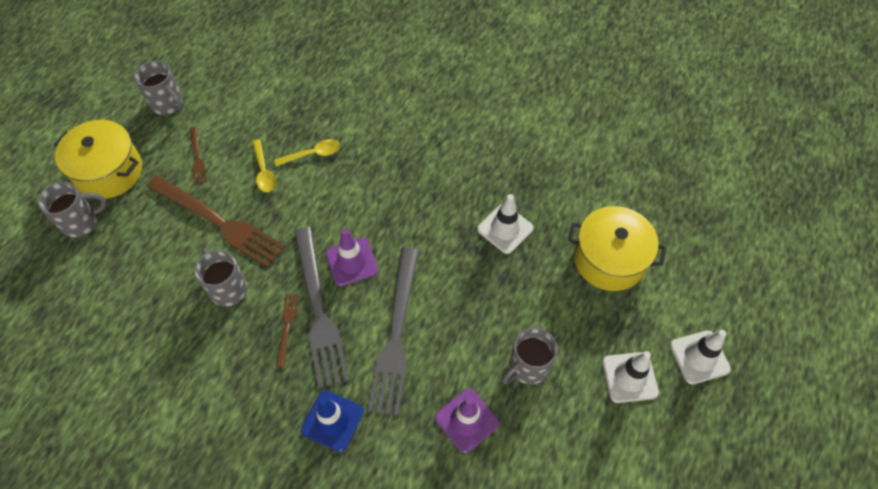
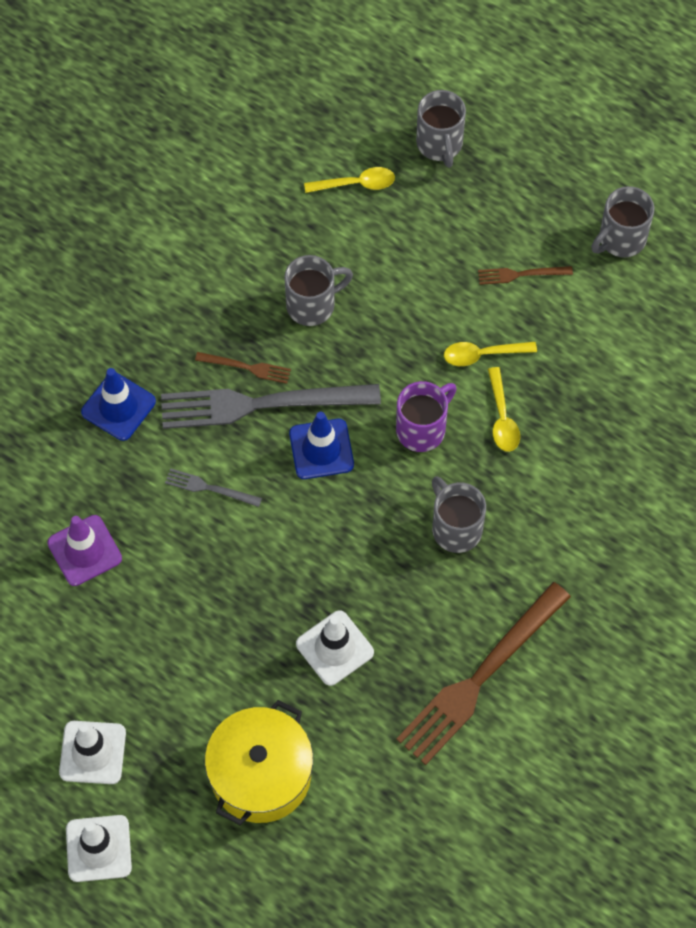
camera: 100 degrees right, 5 degrees up
yellow pot [54,120,142,199] -> none
brown fork [147,175,286,268] -> brown fork moved to [396,582,571,765]
purple traffic cone [326,229,378,286] -> blue traffic cone [289,412,354,479]
grey fork [367,247,419,416] -> grey fork [165,468,262,507], size x0.44
grey mug [502,327,557,385] -> grey mug moved to [432,476,486,553]
none -> yellow spoon [304,167,395,193]
none -> purple mug [396,381,457,452]

